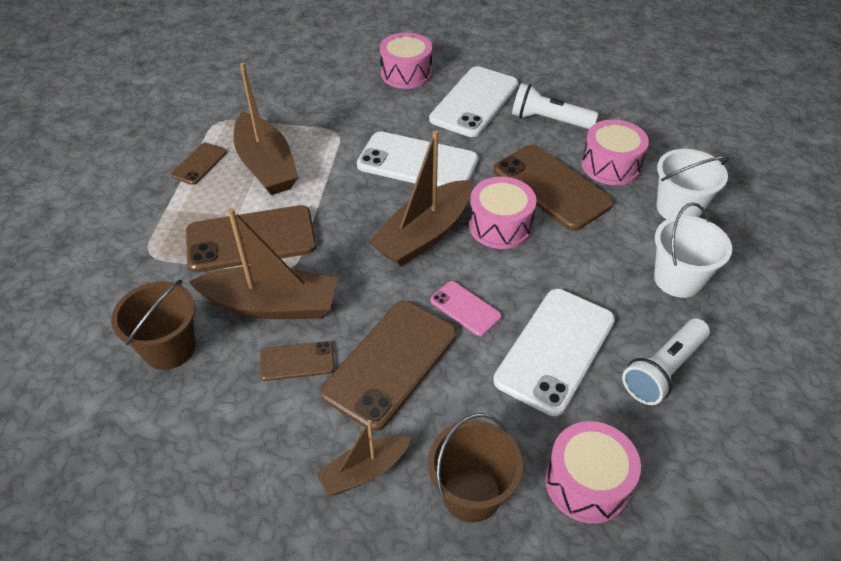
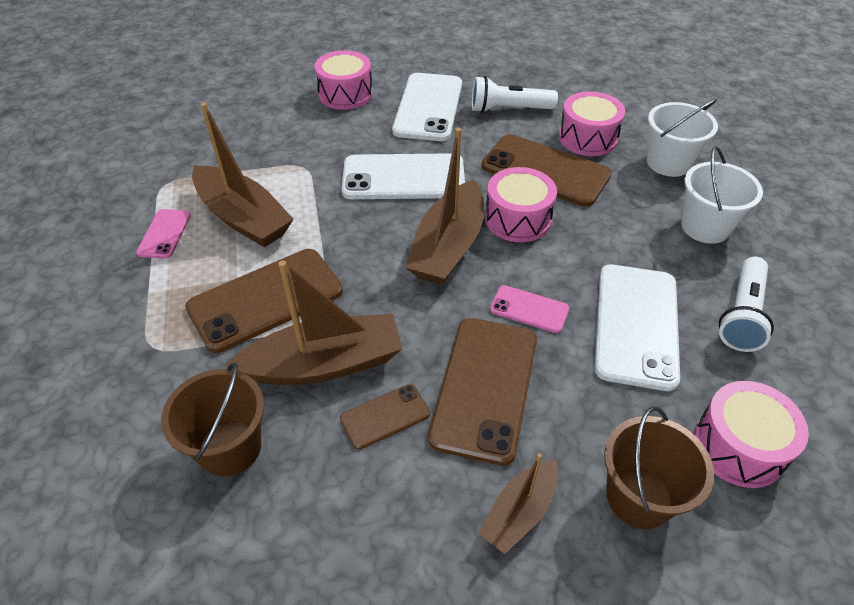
camera: 20 degrees left, 0 degrees up
brown phone [171,142,227,185] -> pink phone [136,209,191,259]

